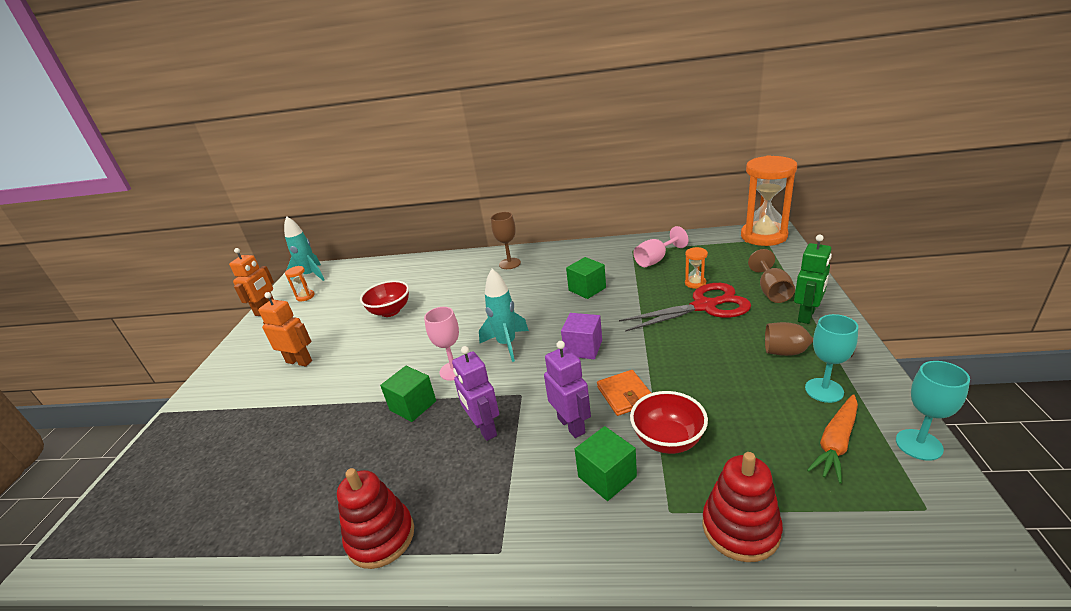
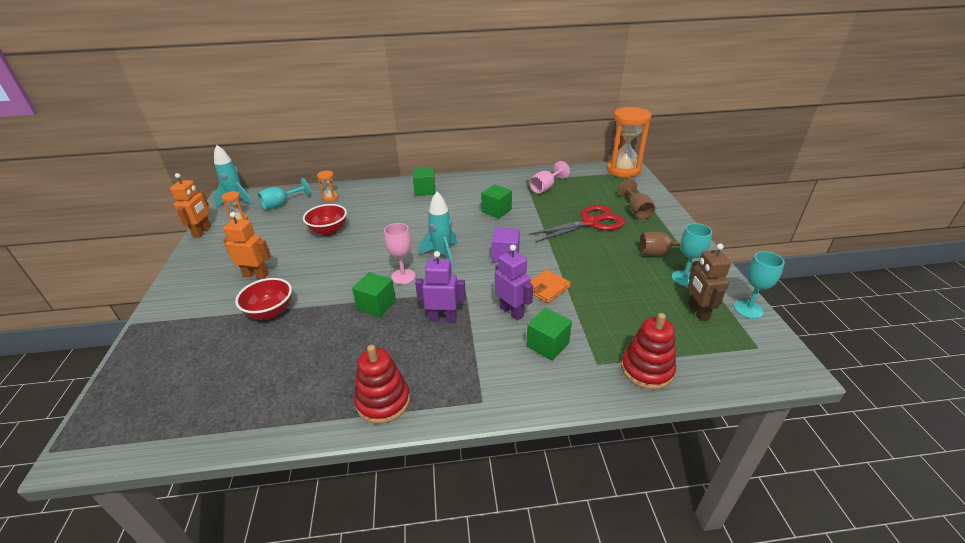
camera: 15 degrees left, 5 degrees up
purple robot [452,346,499,441] -> purple robot turned 135 degrees clockwise [415,251,466,322]
brown goblet [491,212,521,269] -> green cube [413,167,436,196]
orange wallet [597,370,651,416] -> orange wallet turned 75 degrees clockwise [530,270,571,303]
red bowl [630,391,708,454] -> red bowl moved to [235,278,292,320]
orange hourglass [685,247,708,289] -> orange hourglass moved to [317,170,338,201]
green robot [794,235,832,324] -> none
orange carrot [807,394,858,483] -> brown robot [687,243,731,321]
none -> turquoise goblet [258,178,311,210]

